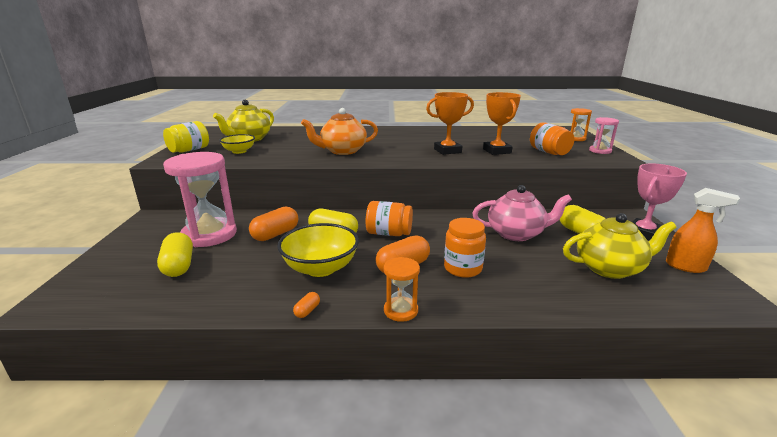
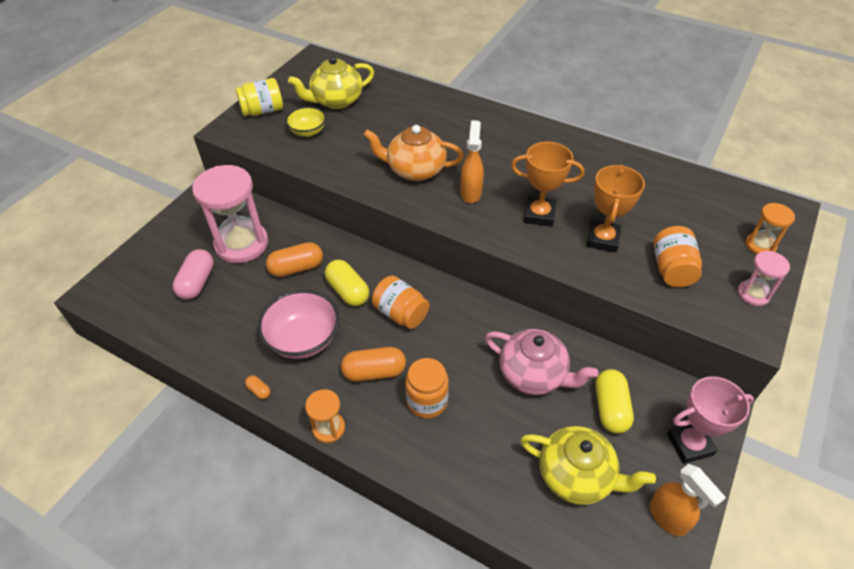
camera: 30 degrees right, 25 degrees up
yellow capsule [157,232,193,277] -> pink capsule [173,249,214,300]
yellow bowl [277,223,359,277] -> pink bowl [258,290,339,359]
orange capsule [293,292,320,318] -> orange capsule turned 75 degrees clockwise [245,375,271,399]
none -> orange spray bottle [461,120,484,203]

